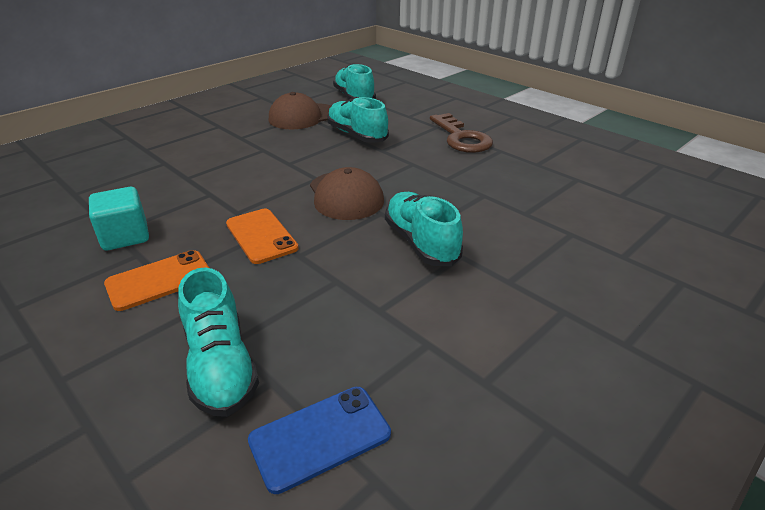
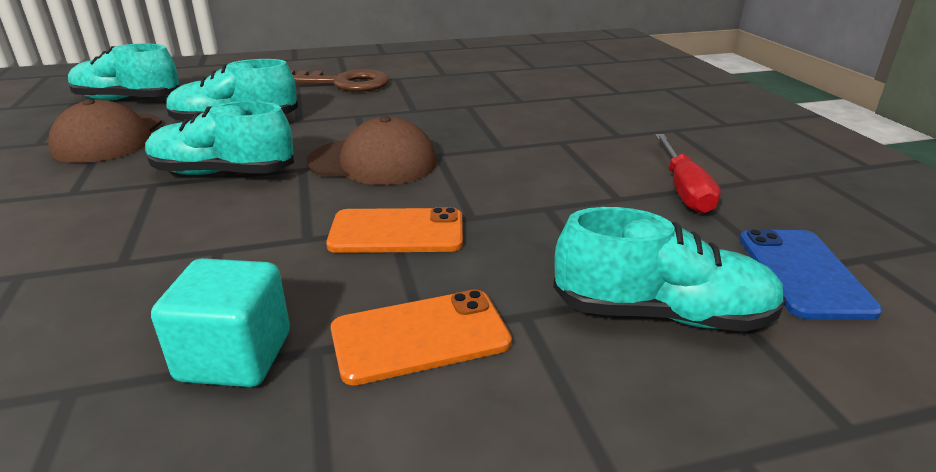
camera: 60 degrees left, 5 degrees down
orange phone [104,250,209,311] -> orange phone turned 75 degrees clockwise [331,290,512,386]
turquoise shoe [385,192,463,266] -> turquoise shoe moved to [145,101,294,175]
none -> red screwdriver [655,134,721,214]

